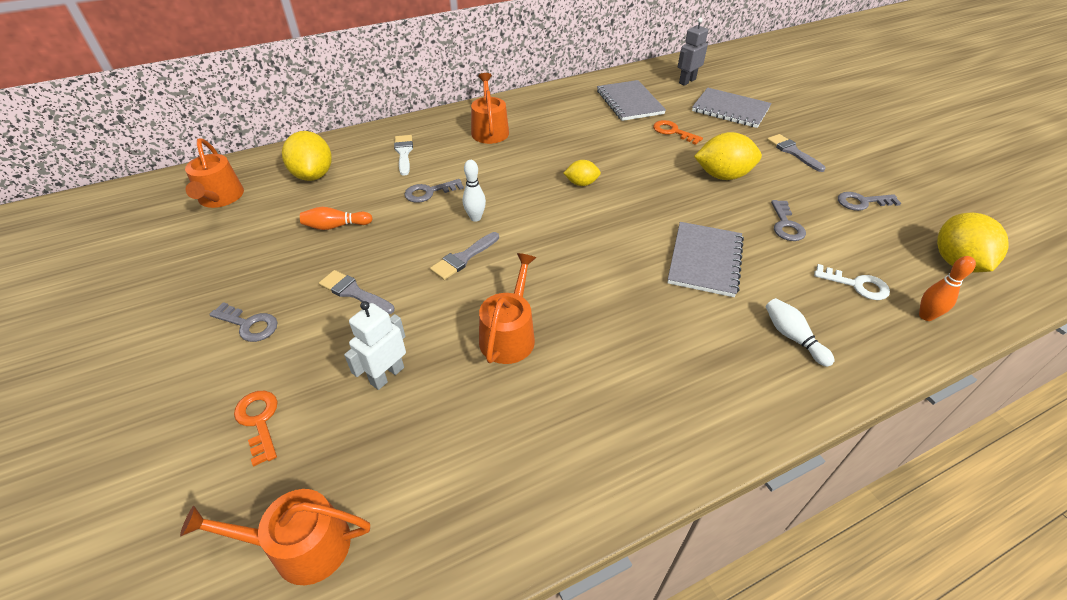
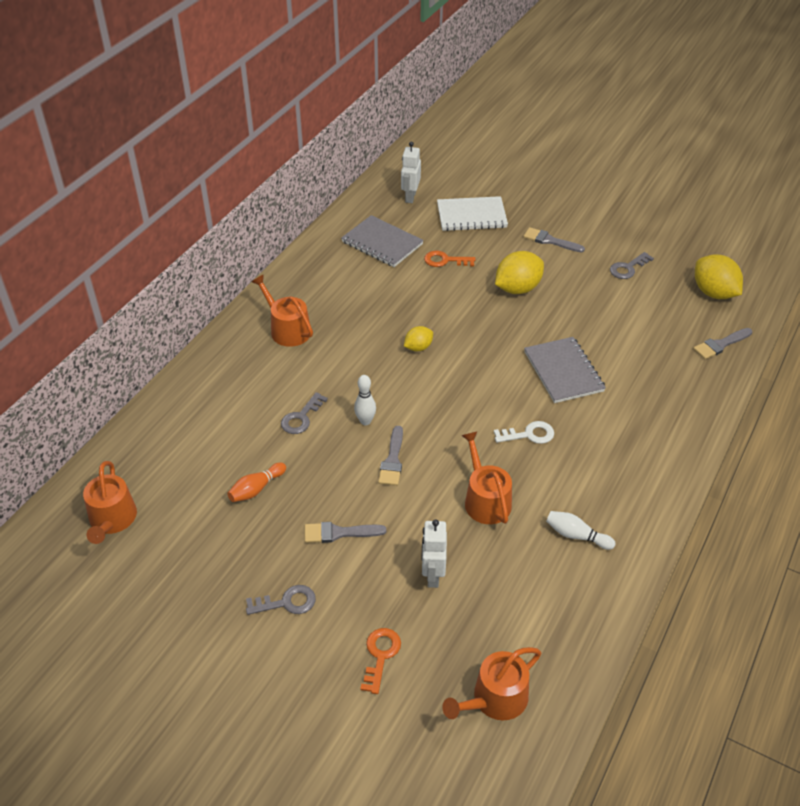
camera: 35 degrees left, 0 degrees up
orange watering can [185,138,244,208] -> orange watering can turned 45 degrees clockwise [83,461,137,544]
orange key [234,391,278,466] -> orange key turned 75 degrees clockwise [360,628,401,694]
yellow lemon [282,131,332,181] -> none
white brush [394,135,413,176] -> none
grey robot [678,17,708,86] -> white robot [401,142,421,203]
grey notebook [692,87,772,128] -> white notebook [437,196,508,231]
white bowling pin [766,298,834,367] -> white bowling pin moved to [546,511,615,550]
grey key [771,200,806,241] -> none
white key [814,264,890,300] -> white key moved to [494,421,554,444]
orange bowling pin [919,256,976,321] -> grey brush [693,328,752,359]

